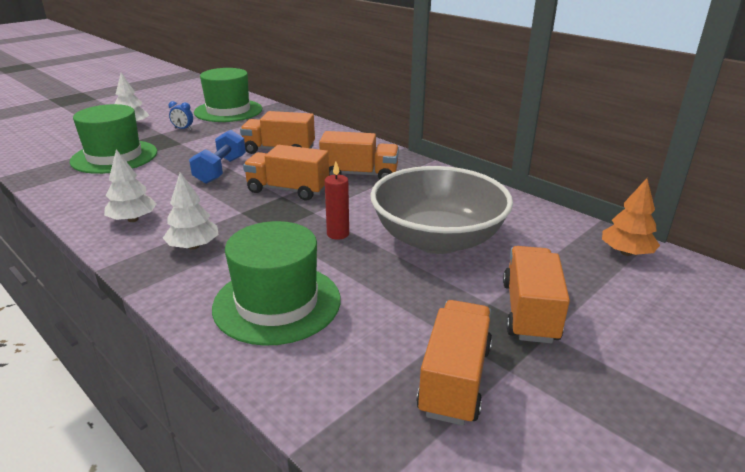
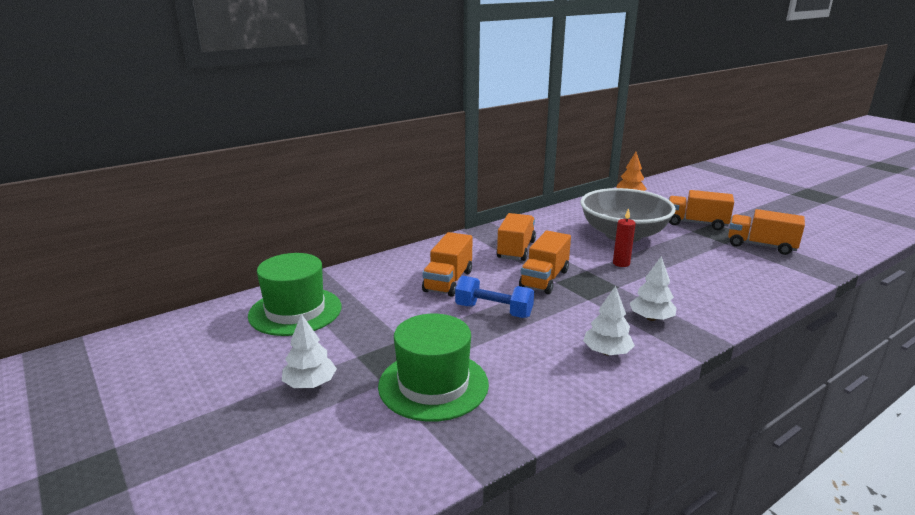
camera: 80 degrees left, 5 degrees down
blue clock [169,101,193,130] -> none
green hat [212,221,341,346] -> none

